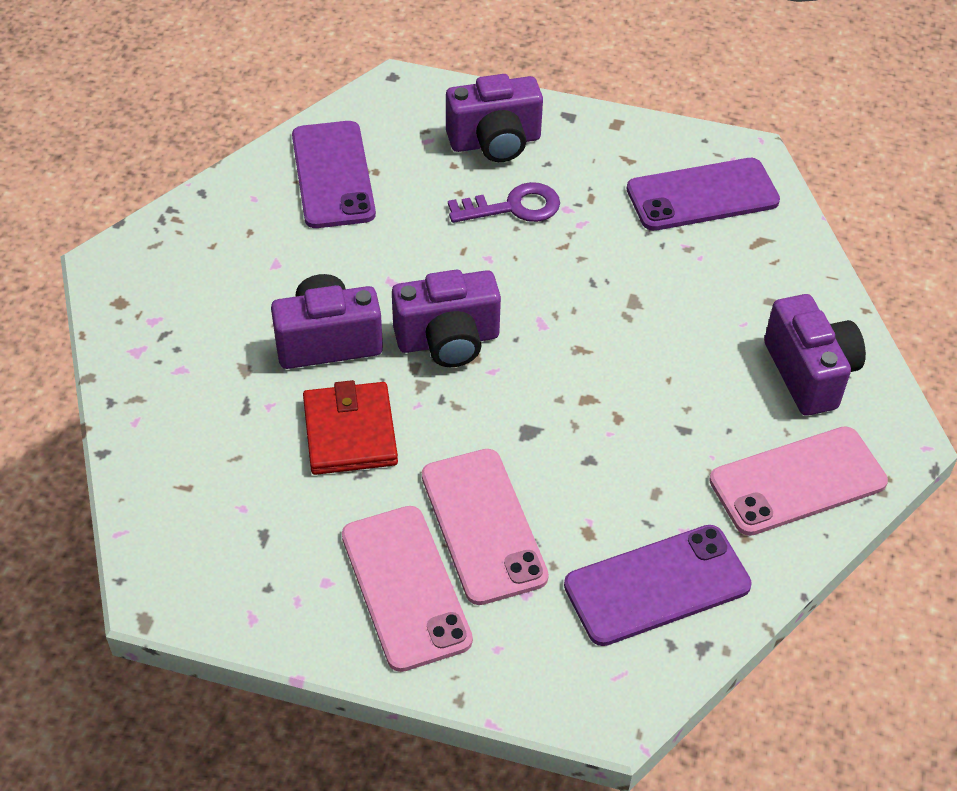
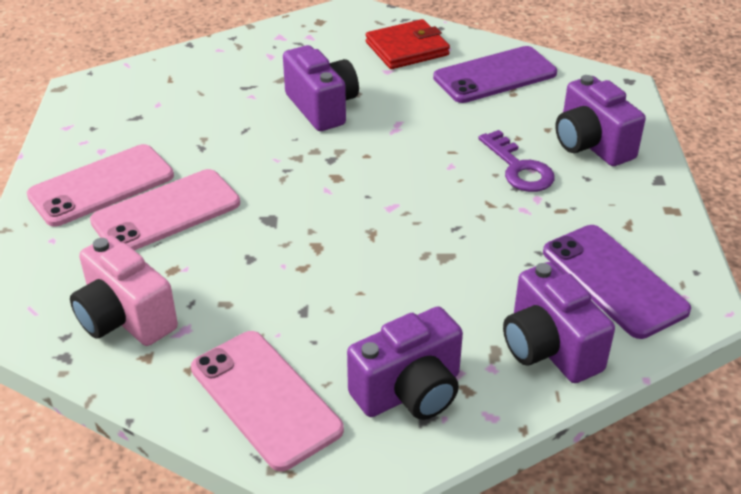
camera: 75 degrees right, 10 degrees down
red wallet [303,380,398,475] -> red wallet moved to [366,19,450,69]
purple camera [392,270,501,367] -> purple camera moved to [503,262,615,383]
purple phone [564,525,752,646] -> pink camera [70,235,178,346]

